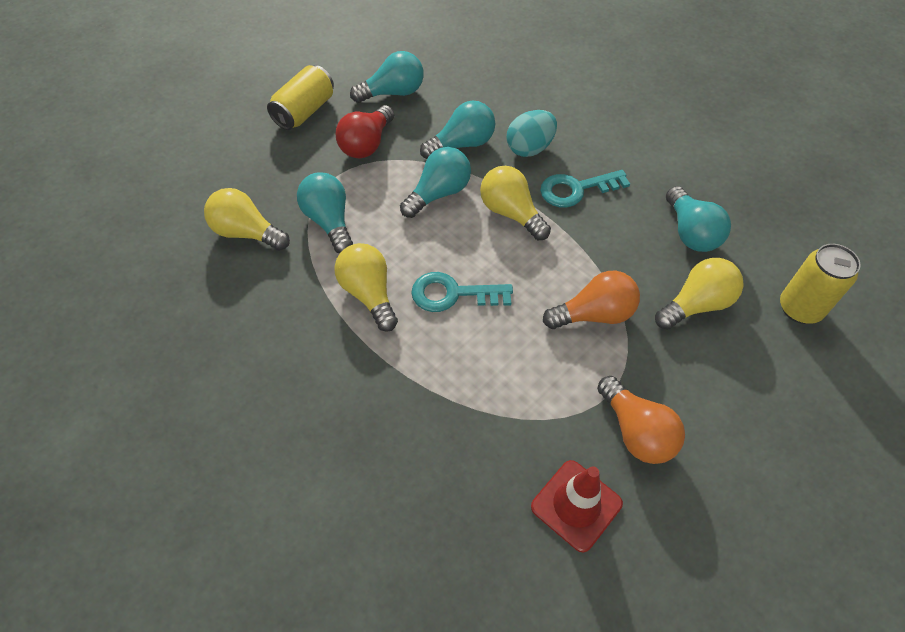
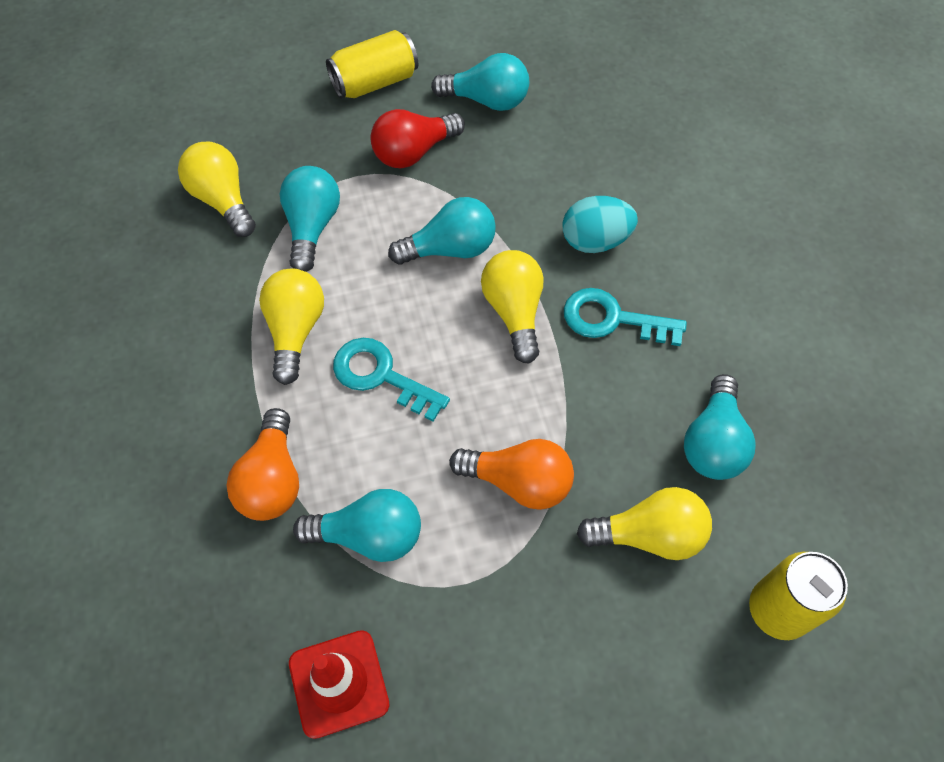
camera: 30 degrees right, 5 degrees up
turquoise light bulb [420,100,495,159] -> turquoise light bulb moved to [293,489,421,562]
orange light bulb [597,376,685,464] -> orange light bulb moved to [226,408,299,521]

